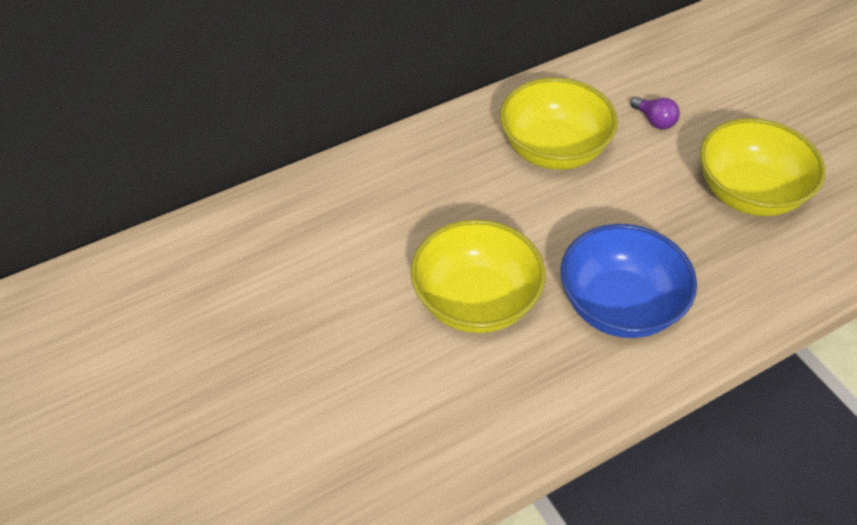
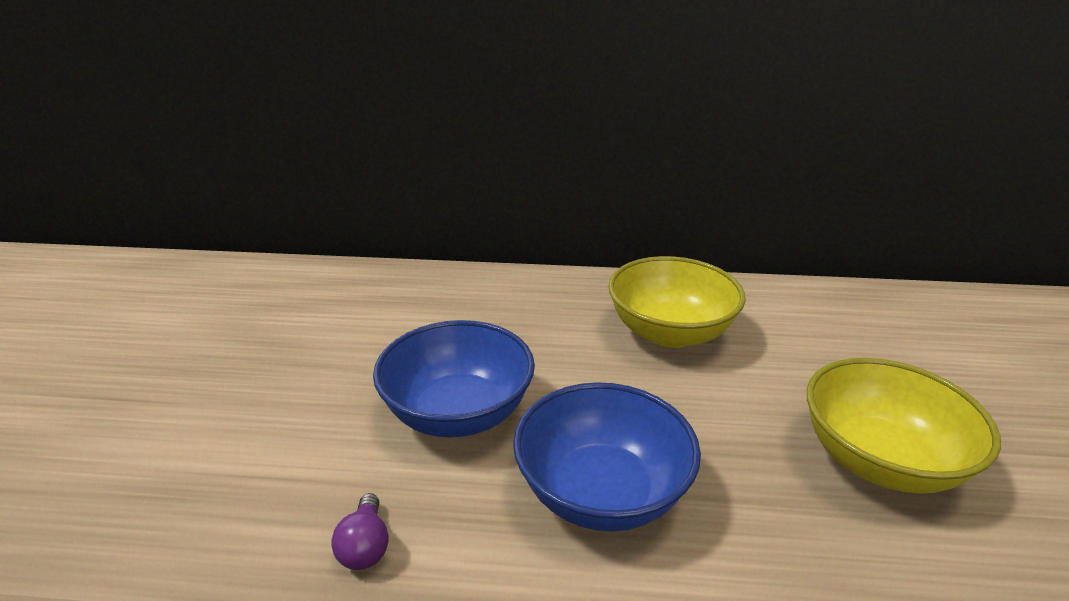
camera: 35 degrees right, 20 degrees down
yellow bowl [411,219,545,333] -> blue bowl [373,320,535,437]
purple light bulb [631,97,680,129] -> purple light bulb moved to [331,493,389,570]

